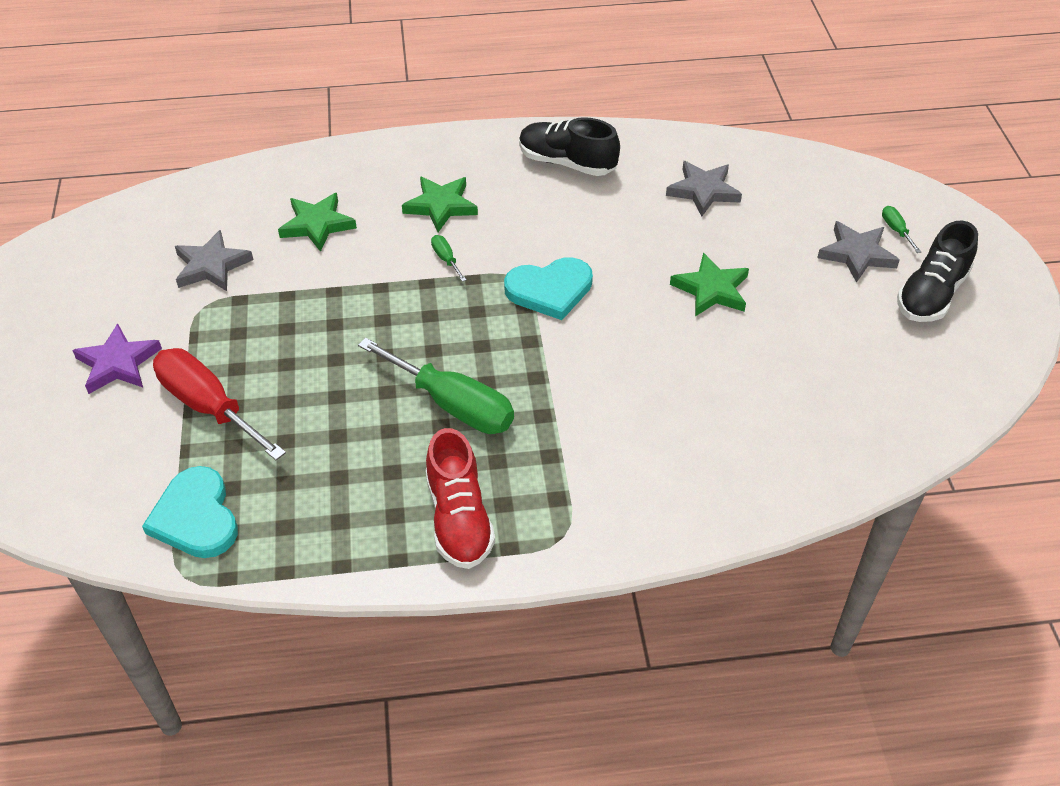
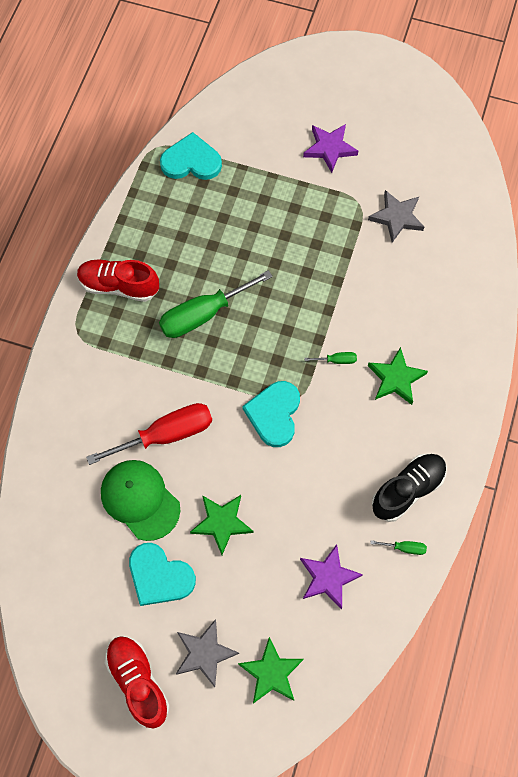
camera: 115 degrees right, 20 degrees up
red screwdriver [153,348,286,460] -> red screwdriver moved to [86,403,212,465]
green star [278,193,357,252] -> green star moved to [238,637,304,704]
grey star [666,161,742,216] -> purple star [300,544,363,610]
green screwdriver [882,206,921,253] -> green screwdriver moved to [370,540,427,555]
black shoe [897,221,978,322] -> red shoe [105,636,170,729]
none -> green cap [101,460,180,541]
none -> turquoise heart [129,543,196,606]

